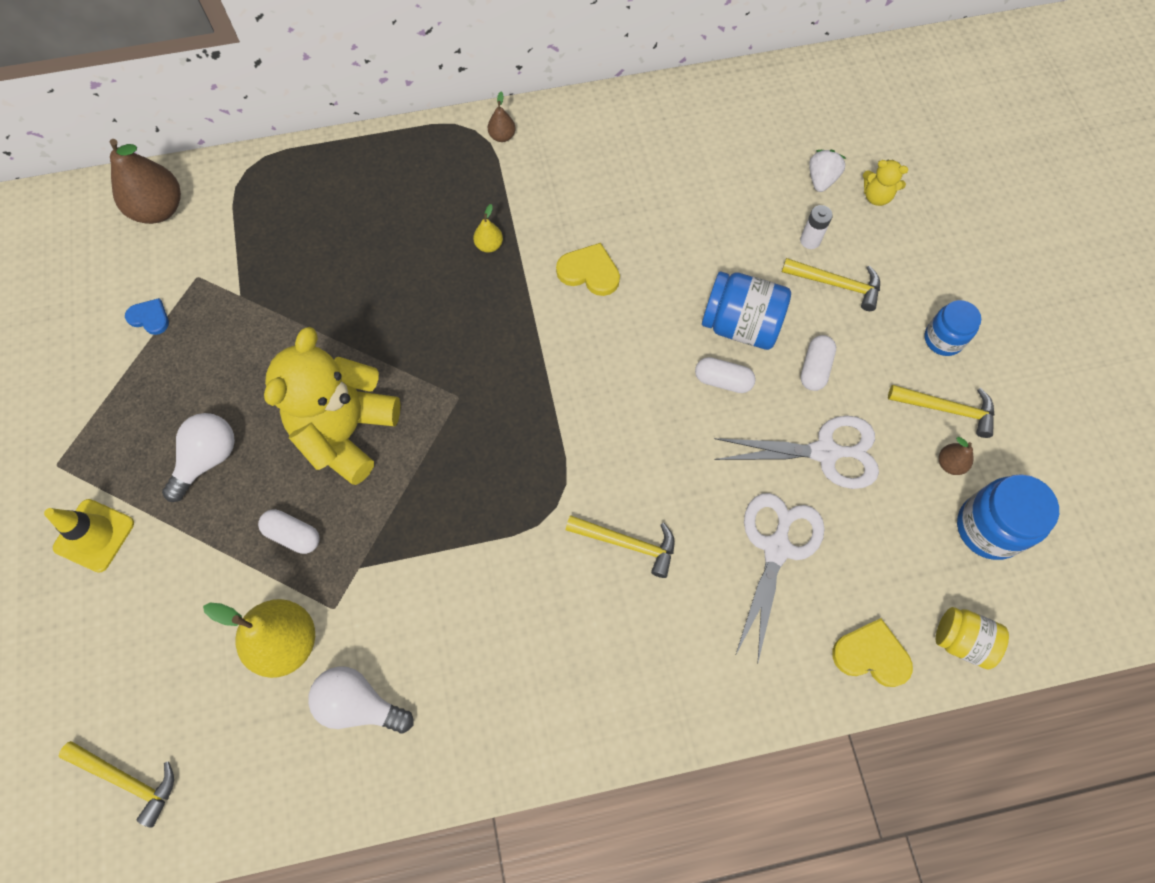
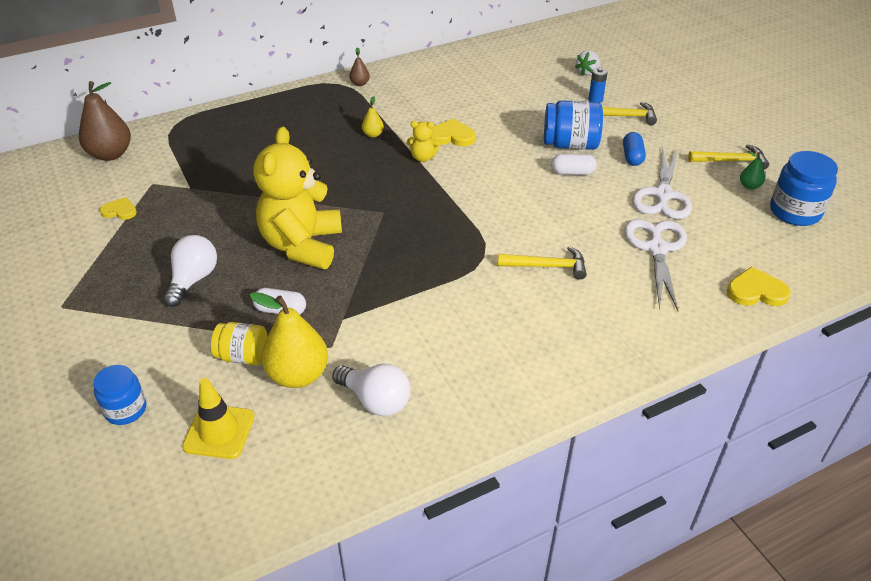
camera: 15 degrees left, 25 degrees down
yellow traffic cone [44,499,134,573] -> yellow traffic cone moved to [182,378,254,459]
yellow hammer [59,741,174,827] -> none
blue heart [125,298,169,335] -> yellow heart [100,197,137,220]
white light bulb [308,666,413,734] -> white light bulb turned 150 degrees counterclockwise [332,364,410,416]
white scissors [714,416,879,489] -> white scissors turned 120 degrees clockwise [632,148,692,219]
white battery [800,205,833,249] -> blue battery [588,68,608,103]
white capsule [801,335,836,391] -> blue capsule [623,132,646,166]
white strawberry [809,150,846,192] -> white strawberry turned 150 degrees counterclockwise [575,50,600,76]
yellow teddy bear [863,159,908,206] -> yellow teddy bear moved to [407,121,440,162]
blue jar [924,300,981,356] -> blue jar moved to [93,365,146,425]
yellow jar [936,607,1009,670] -> yellow jar moved to [211,322,267,365]
brown pear [939,437,973,475] -> green pear [740,151,765,189]

